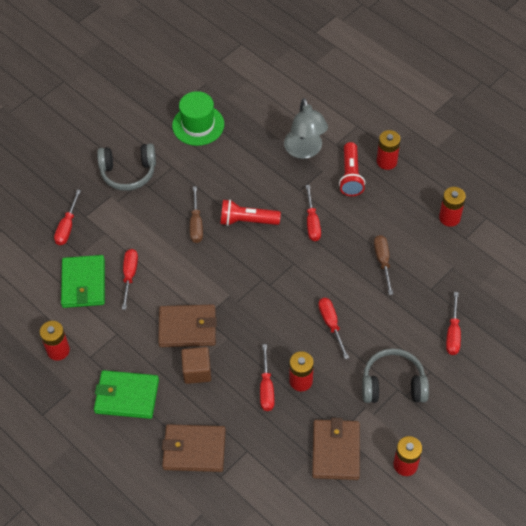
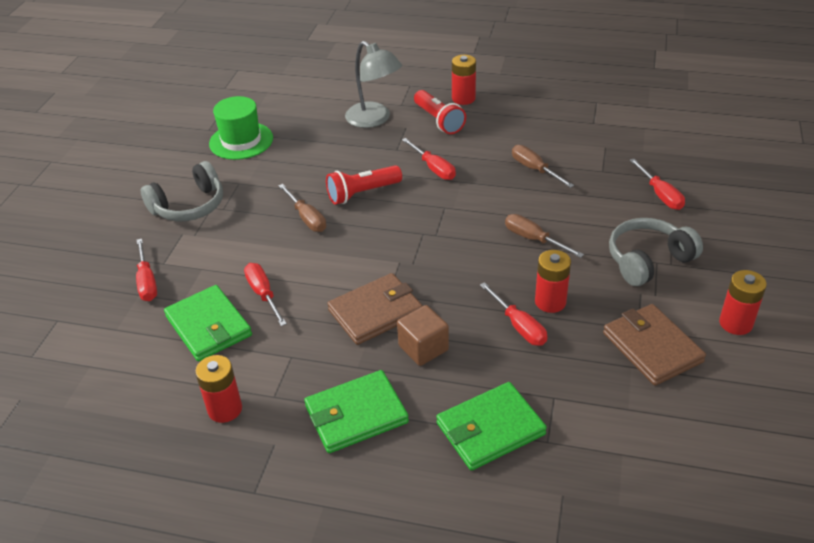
camera: 30 degrees left, 15 degrees down
brown wallet [162,424,226,472] -> green wallet [436,382,547,471]
red screwdriver [318,298,349,359] -> brown screwdriver [505,214,584,258]
red battery [439,187,466,227] -> none

